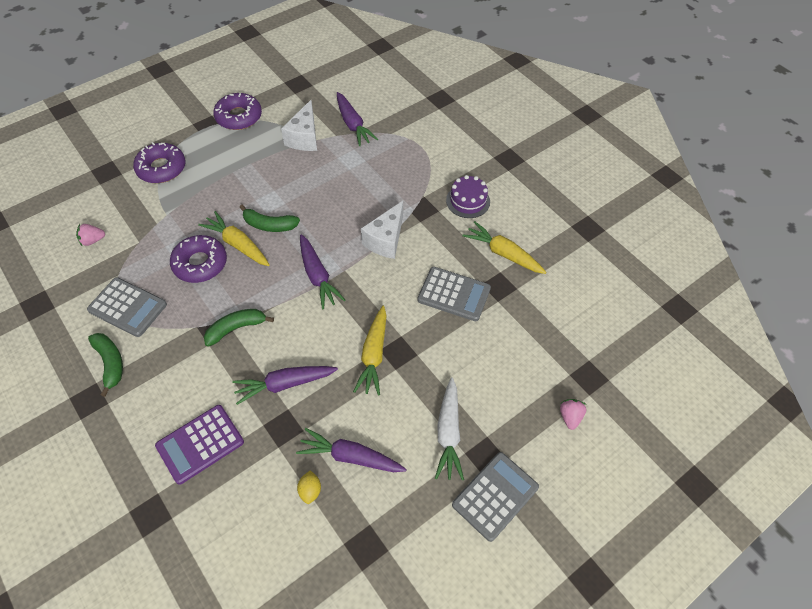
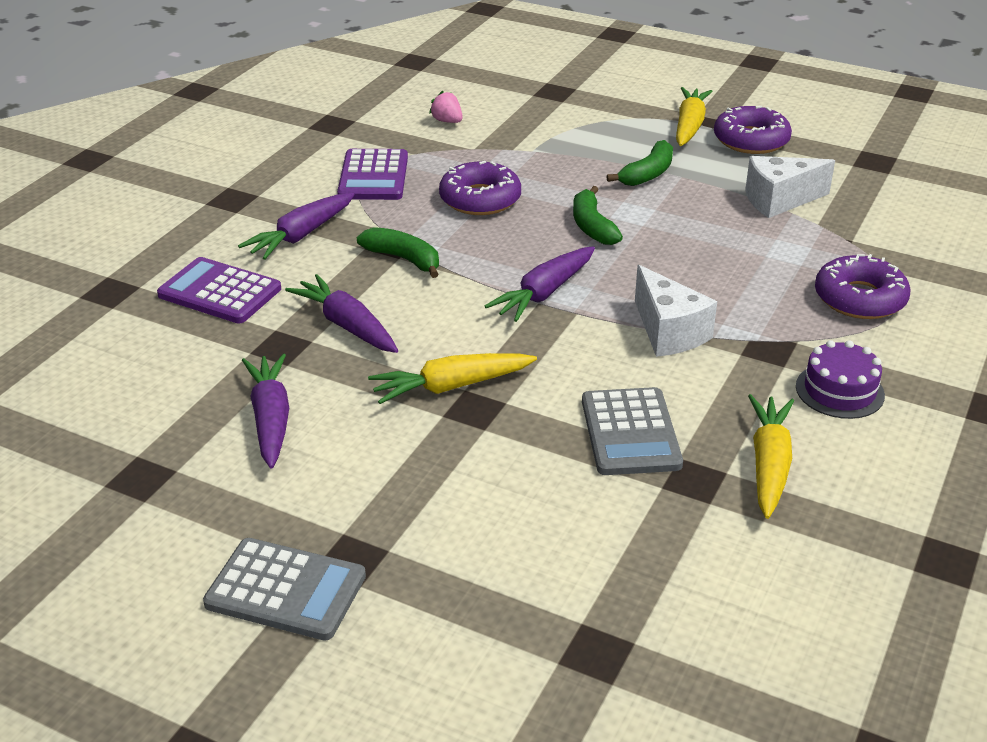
camera: 65 degrees right, 20 degrees down
grey calculator [87,277,167,337] -> purple calculator [337,149,408,200]
green banana [88,333,123,397] -> green banana moved to [606,140,673,186]
purple donut [133,142,185,183] -> purple donut moved to [815,254,910,319]
yellow carrot [198,211,270,266] -> yellow carrot moved to [676,87,713,146]
yellow lemon [297,470,321,504] -> none
purple carrot [337,92,378,146] -> purple carrot moved to [238,193,355,260]
white cheese [361,201,403,259] -> white cheese turned 120 degrees counterclockwise [635,265,717,357]
white carrot [435,377,464,480] -> none
pink strawberry [560,399,586,430] -> none

